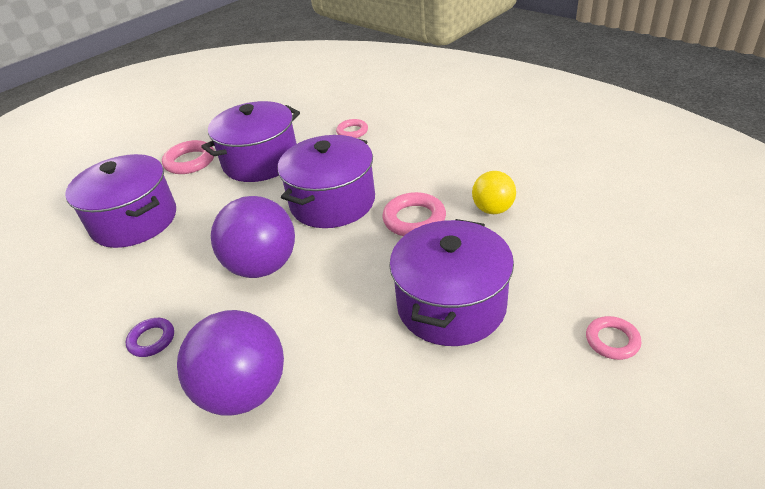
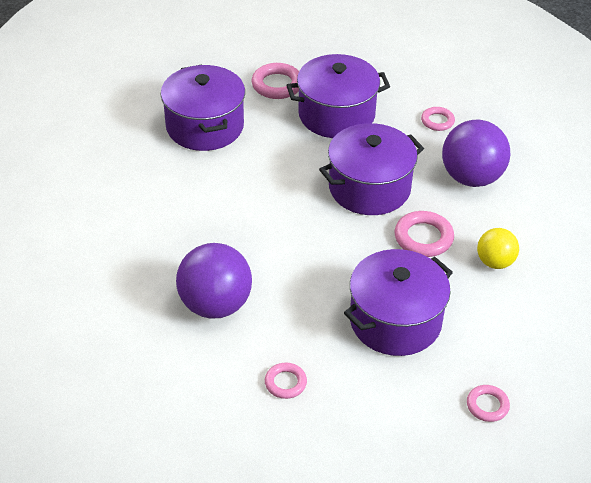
camera: 25 degrees right, 5 degrees up
purple ring [126,318,174,357] -> none
purple ball [211,196,295,278] -> purple ball moved to [442,119,510,187]
none -> pink ring [265,363,307,399]

